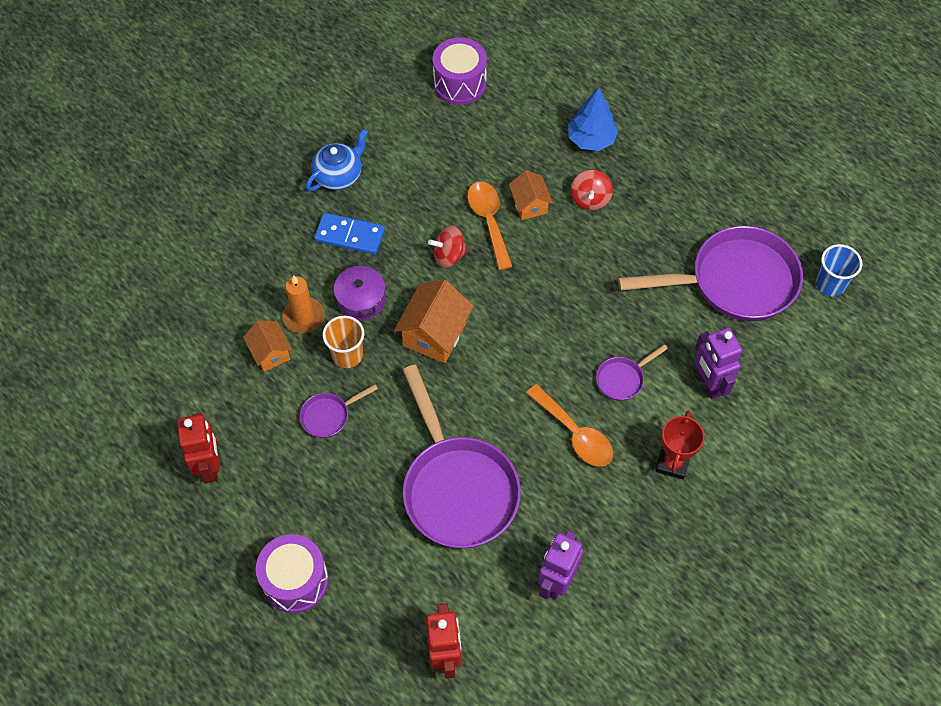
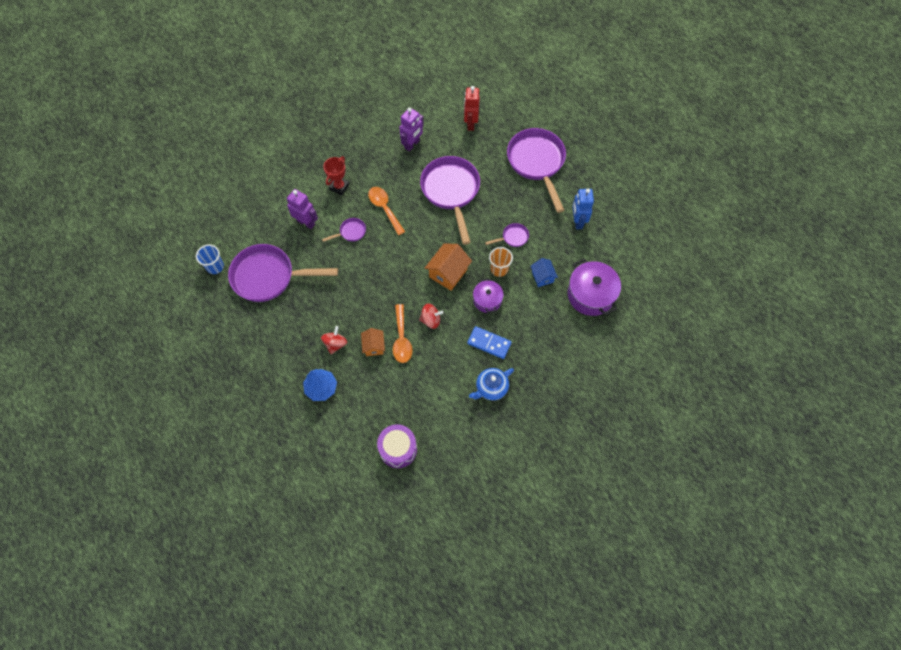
camera: 170 degrees left, 5 degrees up
red robot [177,413,220,483] -> blue robot [572,189,594,229]
orange house [243,320,292,372] -> blue house [531,258,558,287]
purple drum [256,534,329,613] -> purple pan [507,128,566,213]
orange candle [282,275,324,333] -> none
purple robot [694,328,742,399] -> purple robot turned 45 degrees counterclockwise [286,189,318,229]
none -> purple pot [568,258,621,316]

